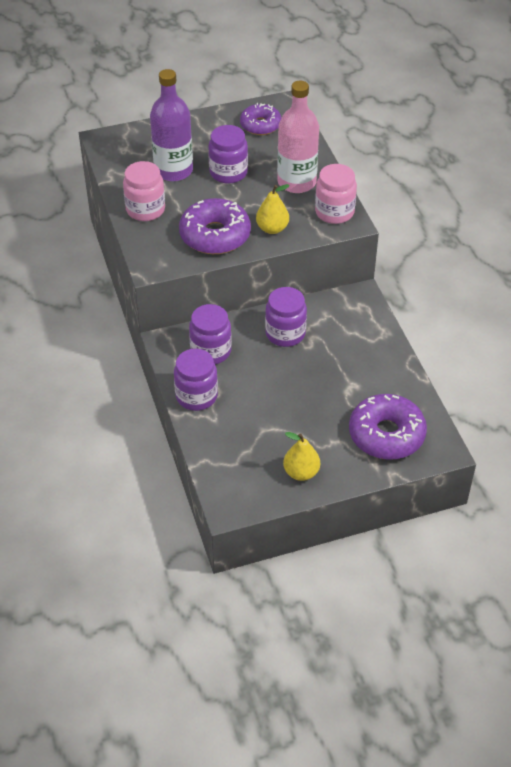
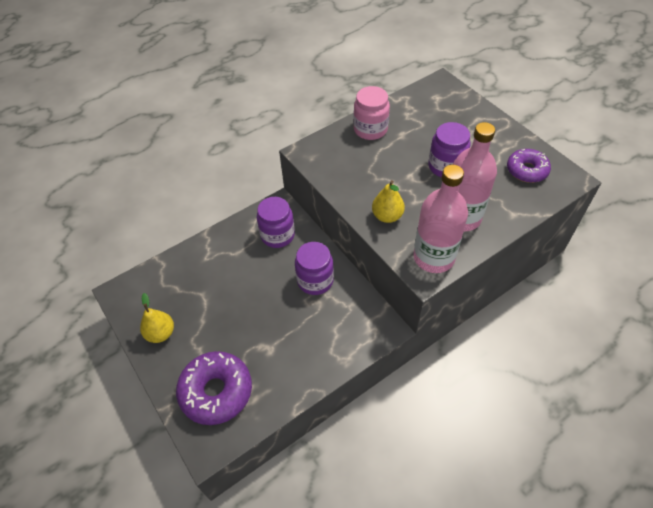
camera: 75 degrees right, 5 degrees up
purple bottle [150,69,193,181] -> none
purple jar [174,349,218,411] -> none
purple donut [179,198,251,254] -> none
pink jar [315,164,357,224] -> pink bottle [413,165,468,273]

